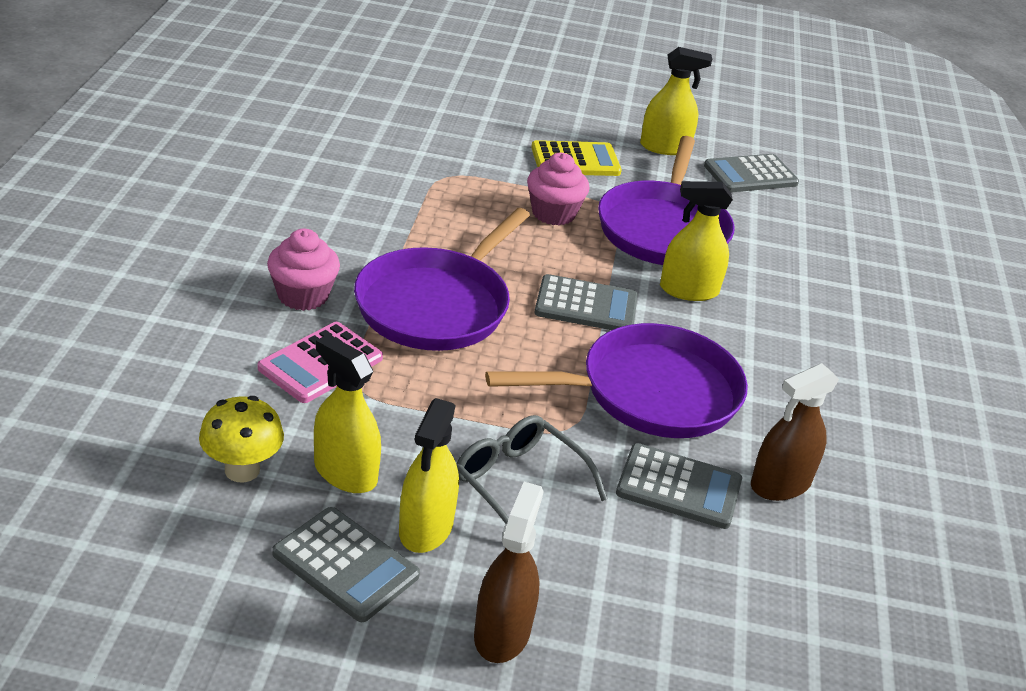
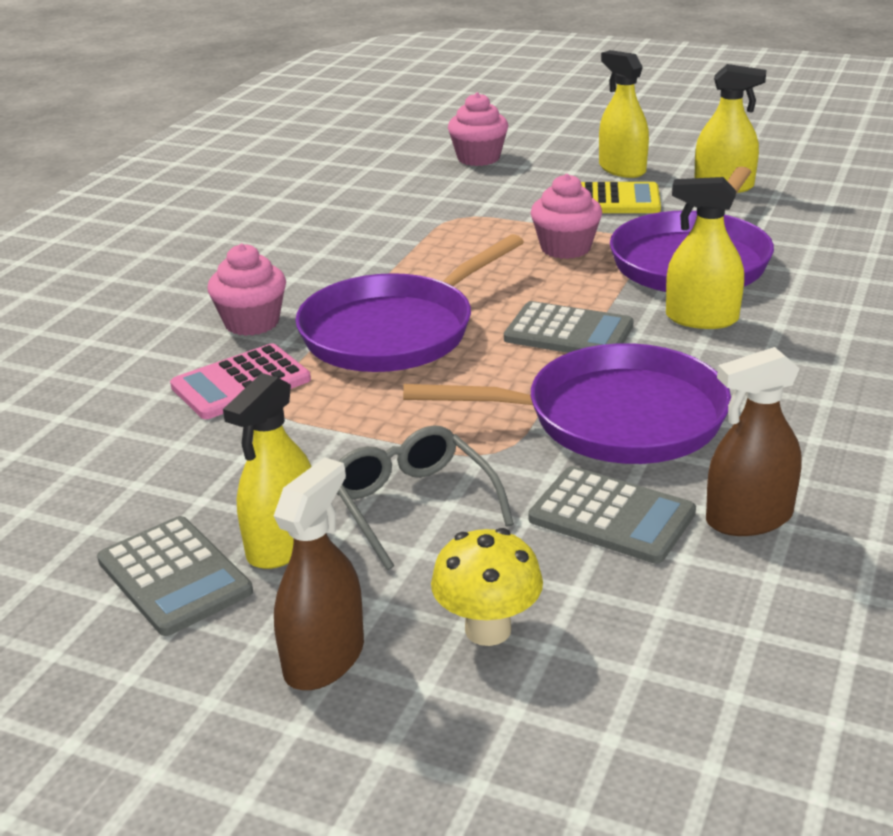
camera: 20 degrees right, 5 degrees down
yellow mushroom [199,396,284,483] -> yellow mushroom moved to [431,528,543,646]
yellow spray bottle [314,334,381,493] -> yellow spray bottle moved to [599,50,649,178]
grey calculator [704,154,799,192] -> none
none -> pink cupcake [448,92,508,166]

